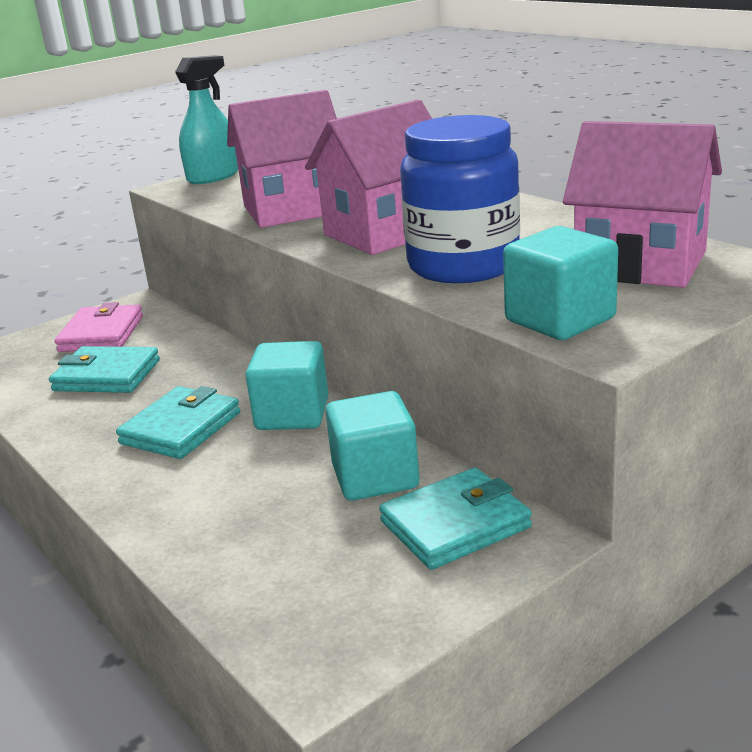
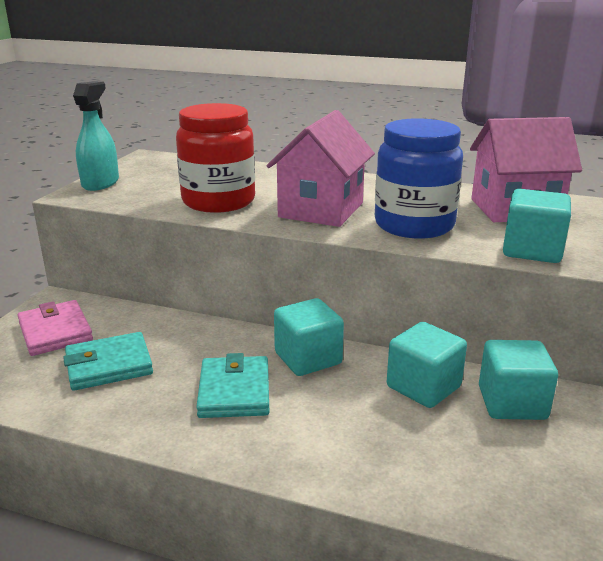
camera: 35 degrees left, 0 degrees up
pink house [227,90,337,228] -> red jar [176,103,255,213]
turquoise wallet [379,467,532,570] -> turquoise cube [479,340,558,420]

